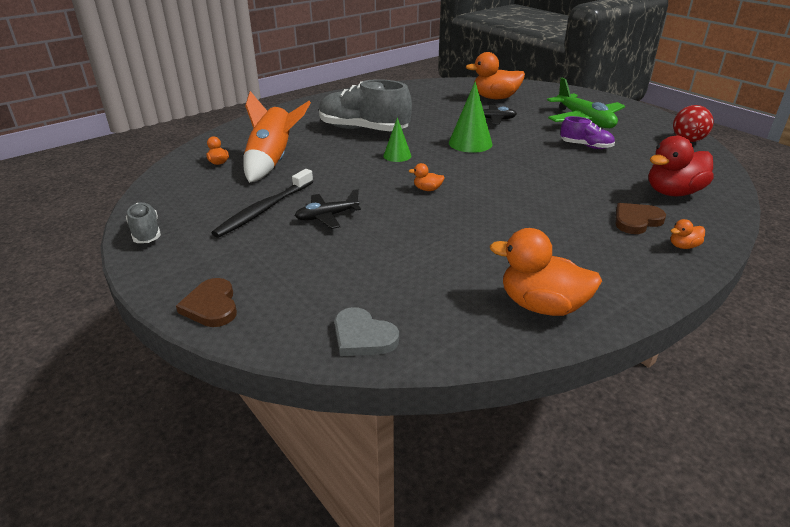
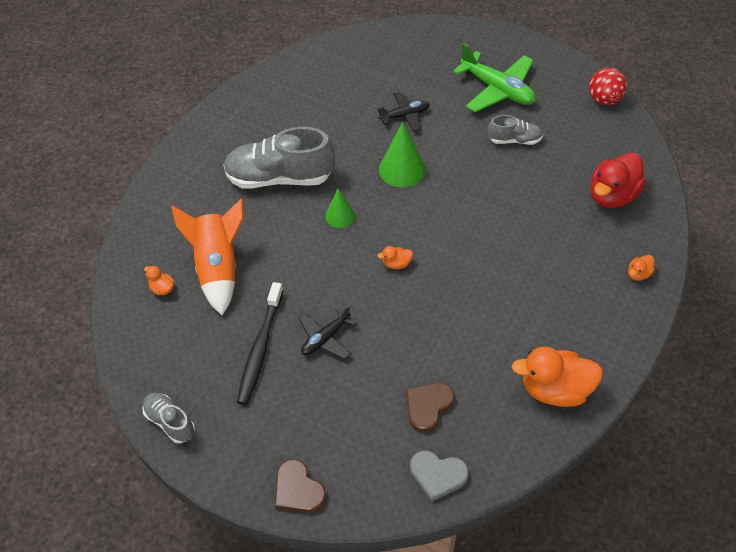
camera: 20 degrees left, 20 degrees up
orange duck [466,52,525,99] -> none
purple shoe [560,116,615,149] -> grey shoe [488,115,543,145]
brown heart [616,203,666,234] -> brown heart moved to [406,383,454,432]

